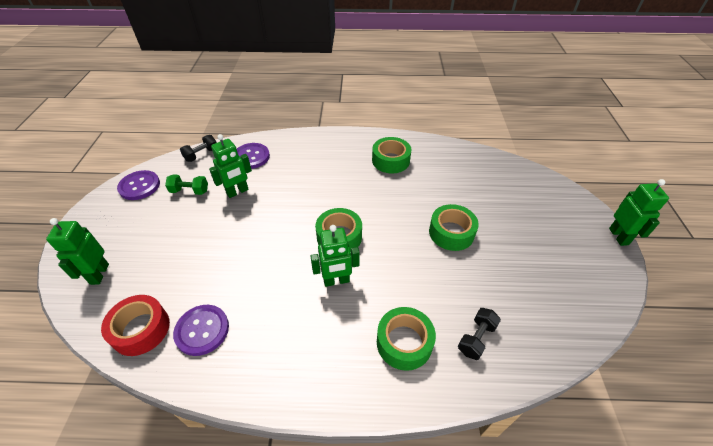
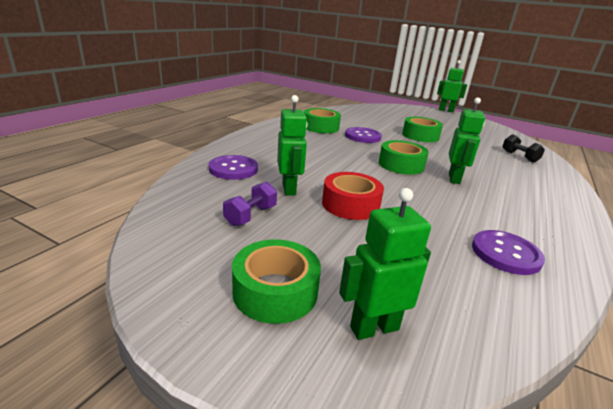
camera: 65 degrees left, 20 degrees down
green robot [46,218,109,285] -> green robot turned 135 degrees clockwise [339,188,431,340]
red tape [101,295,170,356] -> red tape moved to [322,172,384,220]
purple button [117,170,160,200] -> purple button moved to [345,127,382,143]
green dumbbell [165,174,208,195] -> purple dumbbell [223,182,277,226]
black dumbbell [180,135,217,162] -> none
green tape [377,307,436,371] -> green tape moved to [232,239,321,324]

